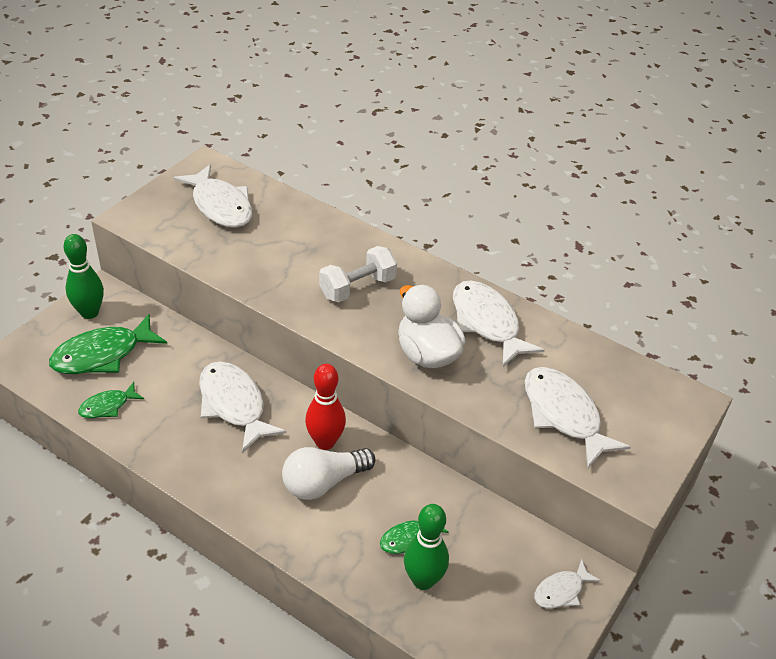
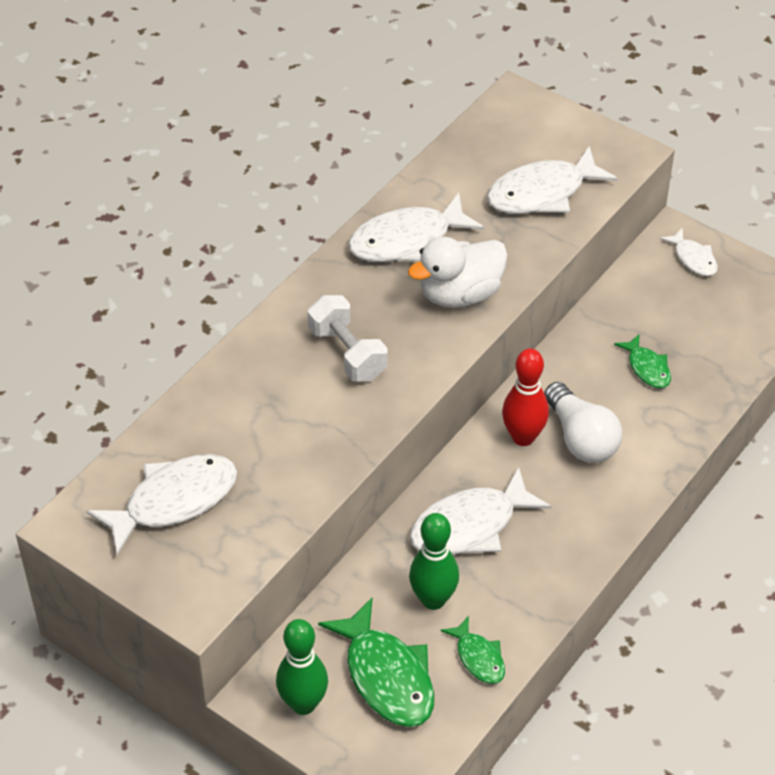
camera: 85 degrees left, 5 degrees up
green bowling pin [404,504,449,590] -> green bowling pin moved to [409,513,459,610]

